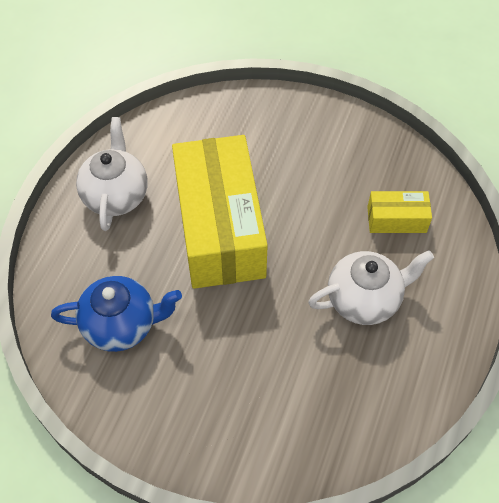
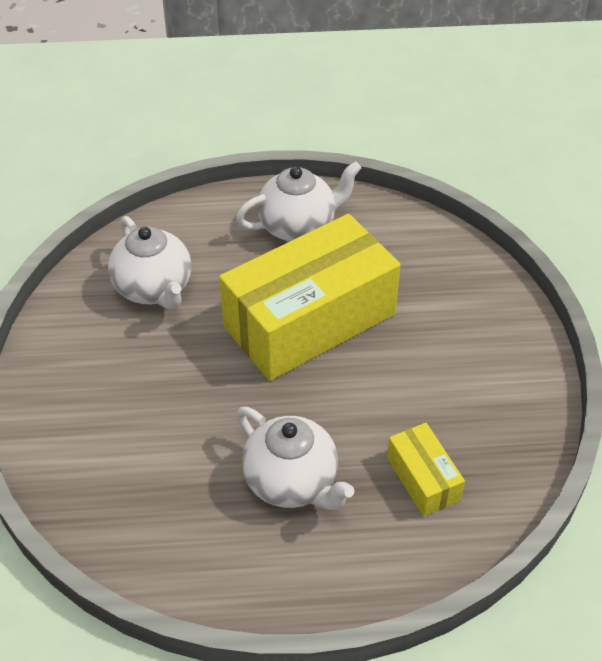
camera: 65 degrees right, 10 degrees down
blue teapot [51,276,182,352] -> white teapot [108,216,192,310]

